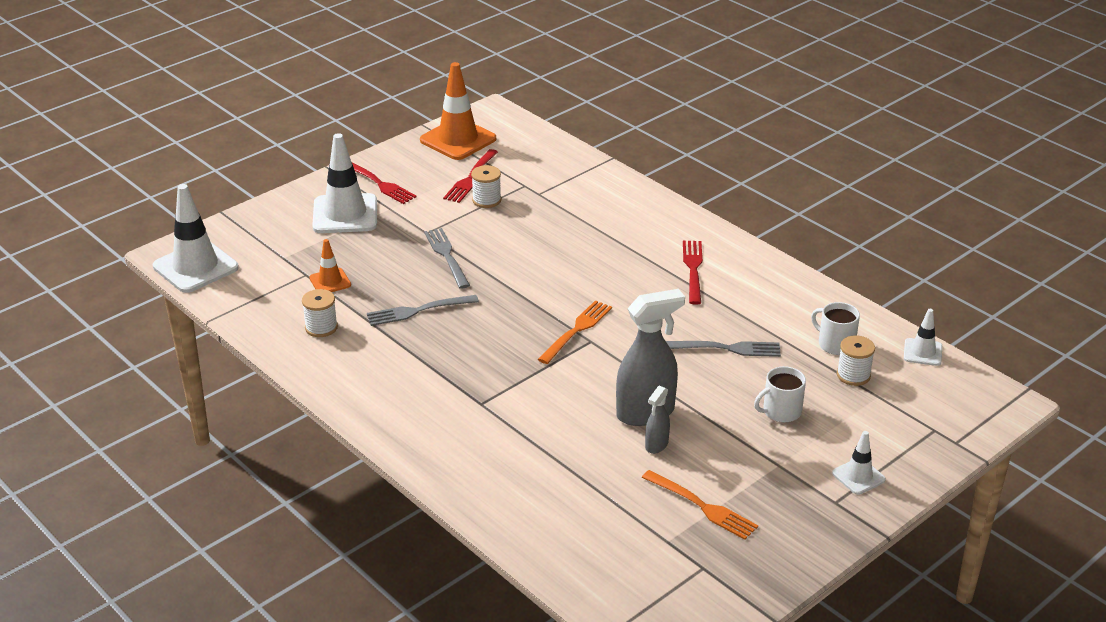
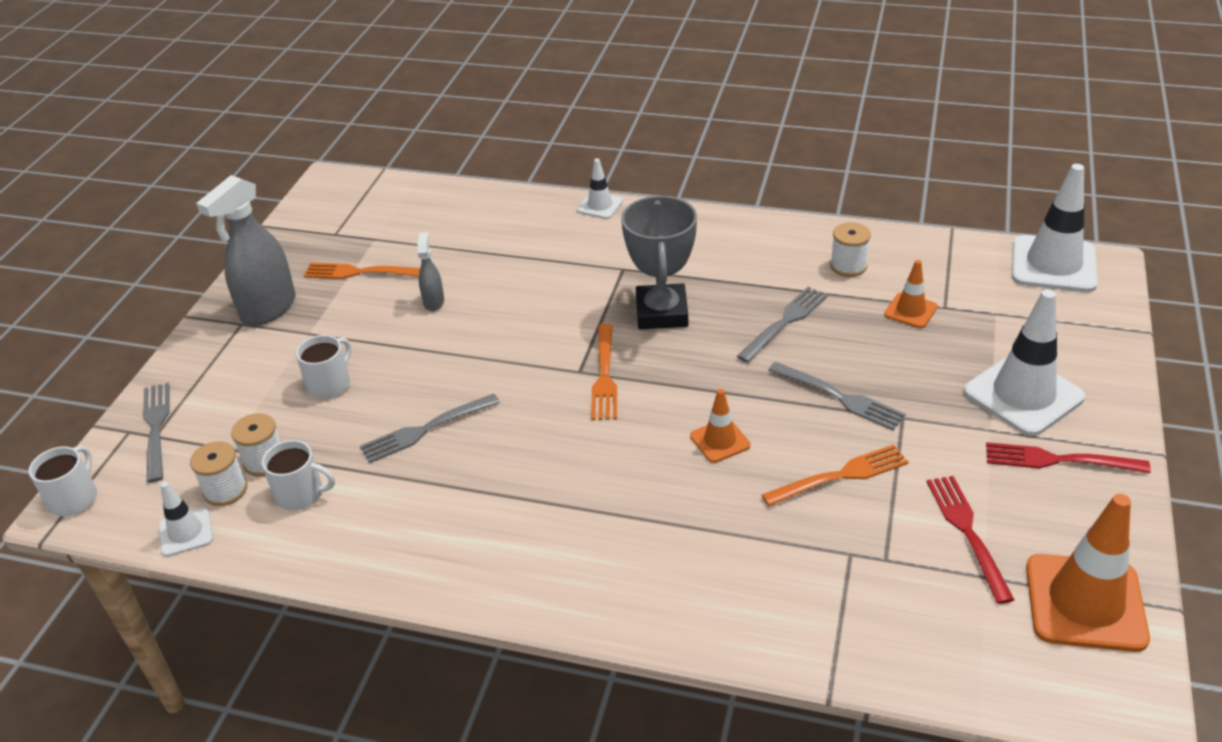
camera: 150 degrees right, 5 degrees up
white spool [471,165,501,208] -> white spool moved to [190,441,247,506]
grey spray bottle [616,289,685,426] -> grey spray bottle moved to [196,175,296,326]
red fork [683,241,703,305] -> none
white traffic cone [832,431,886,495] -> white traffic cone moved to [577,159,623,219]
none -> white mug [29,446,97,517]
none -> grey fork [143,383,170,483]
none -> grey trophy [621,196,697,329]
none -> orange traffic cone [690,389,750,463]
none -> orange fork [762,444,908,506]

